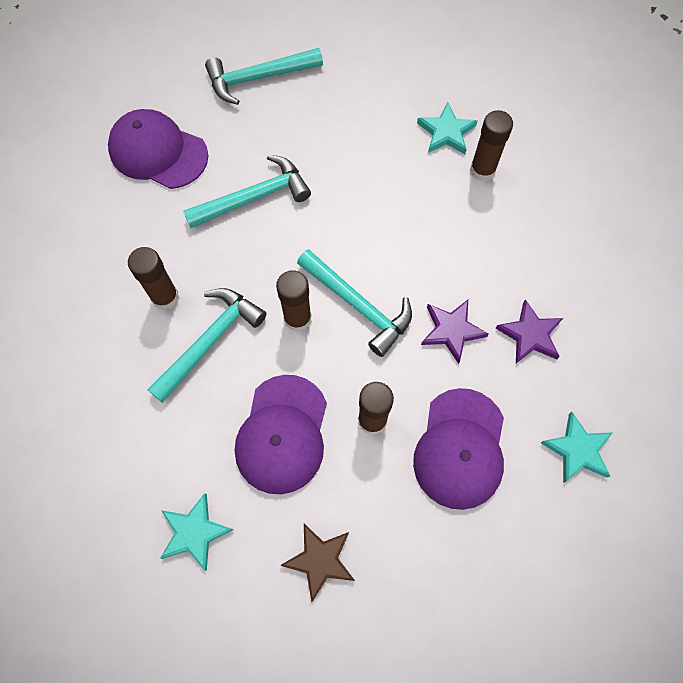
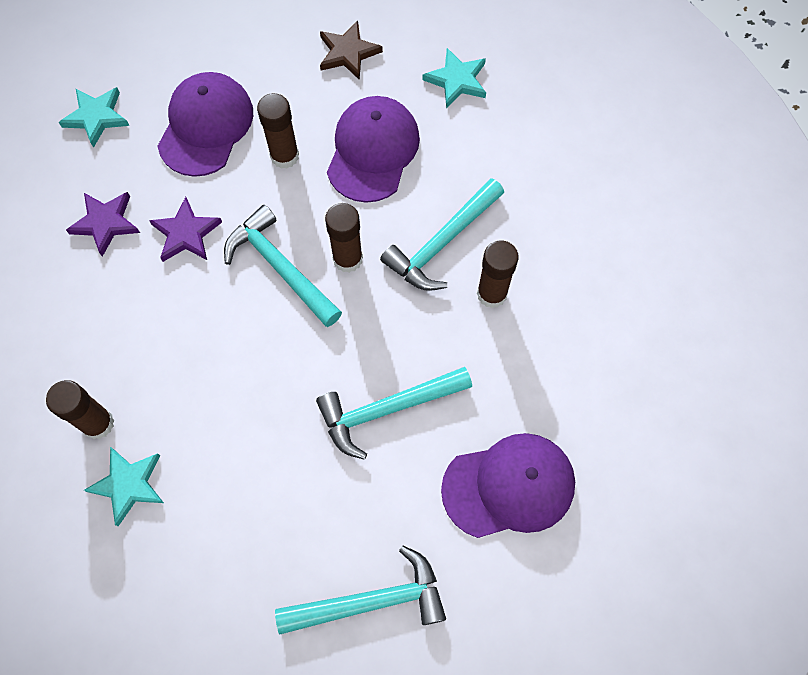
camera: 175 degrees left, 0 degrees up
purple cap [108,109,208,189] -> purple cap turned 45 degrees counterclockwise [441,433,575,538]

